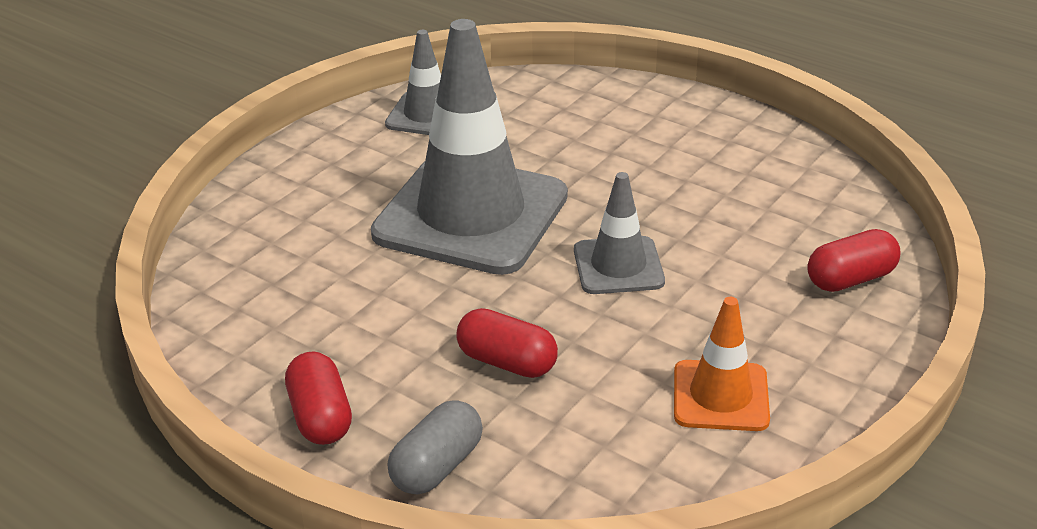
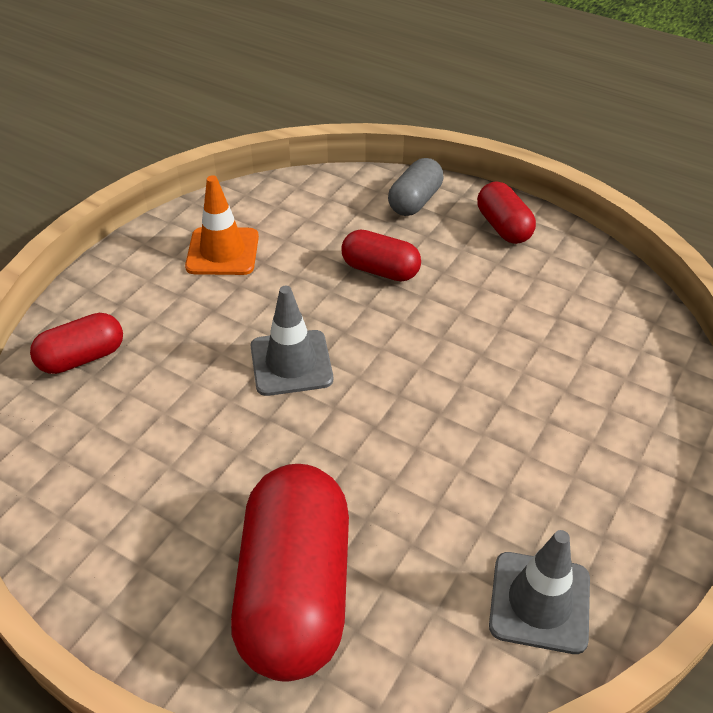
camera: 175 degrees right, 10 degrees up
grey traffic cone [371,19,568,275] -> none
none -> red capsule [231,464,349,682]

